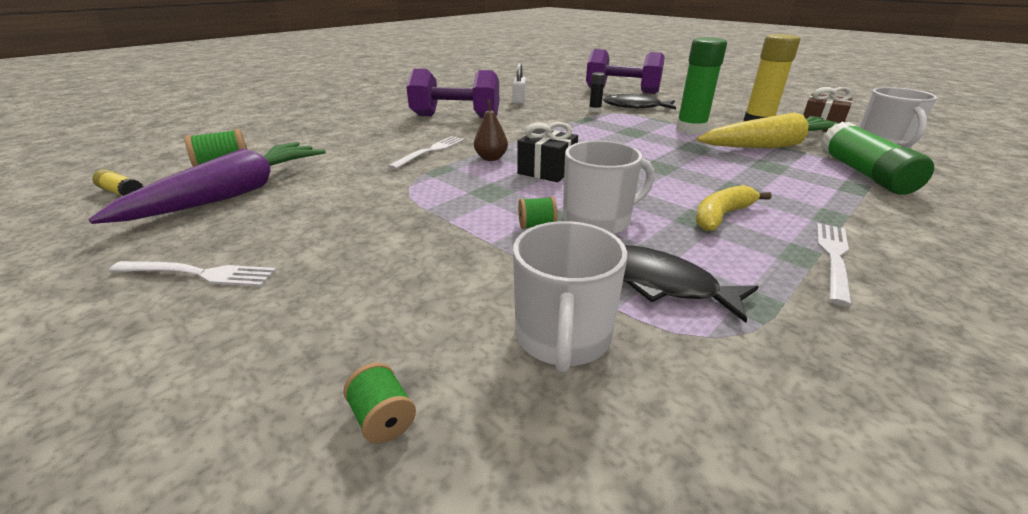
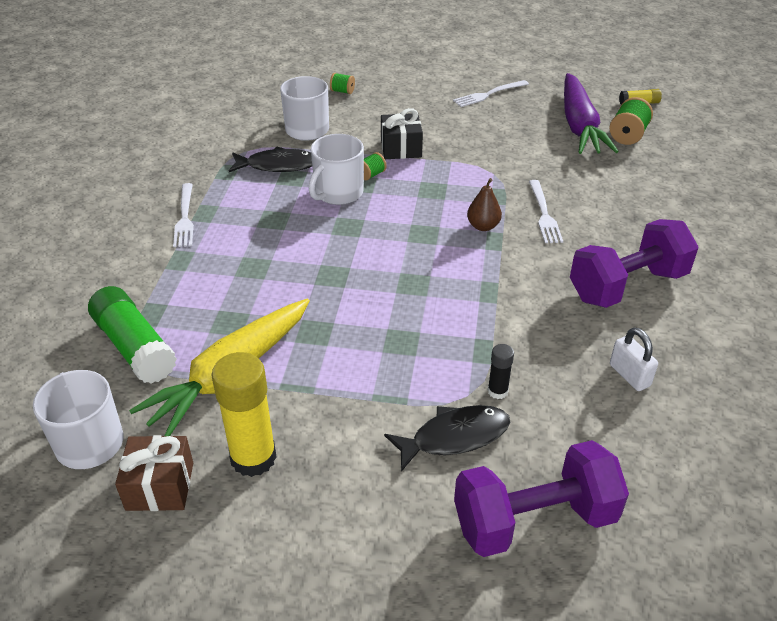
camera: 145 degrees right, 10 degrees up
black gift [517,122,578,182] -> black gift moved to [381,108,423,159]
green glue stick [676,37,727,134] -> none
yellow banana [696,185,772,231] -> none

